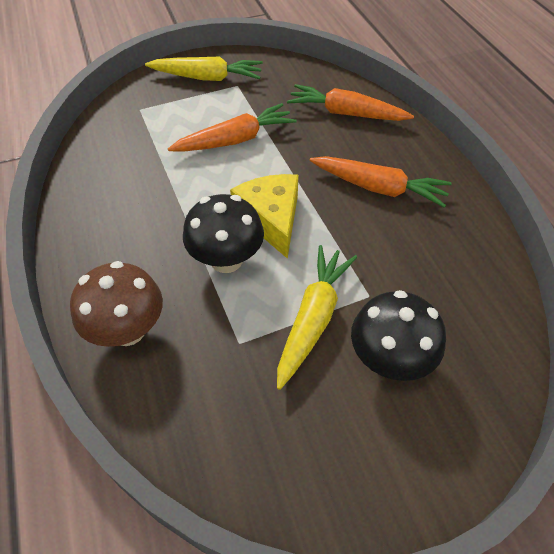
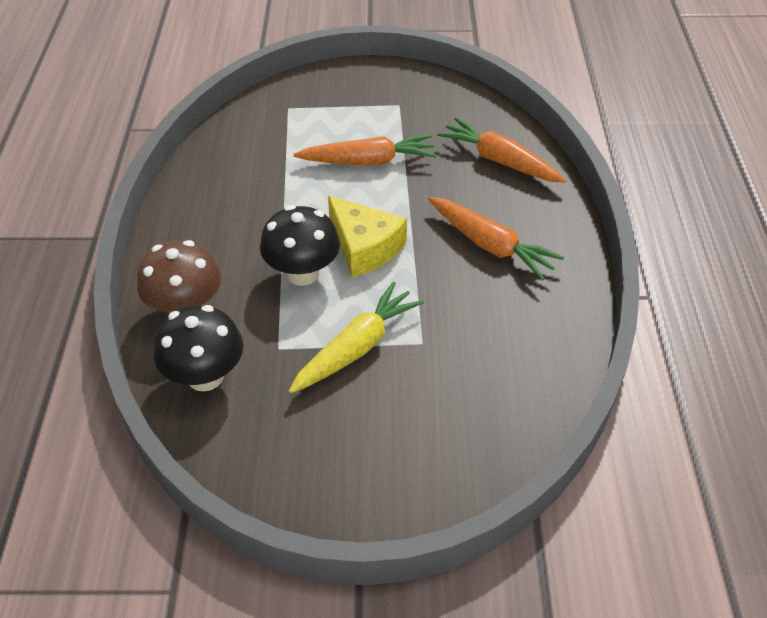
camera: 20 degrees right, 5 degrees down
yellow carrot [145,57,263,81] -> none
yellow cheese [230,174,299,259] -> yellow cheese turned 135 degrees clockwise [328,196,407,277]
black mushroom [351,290,446,381] -> black mushroom moved to [154,305,243,392]

